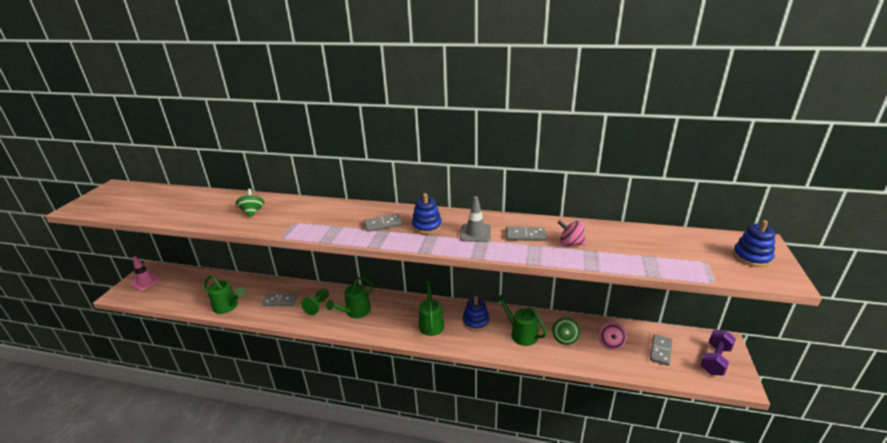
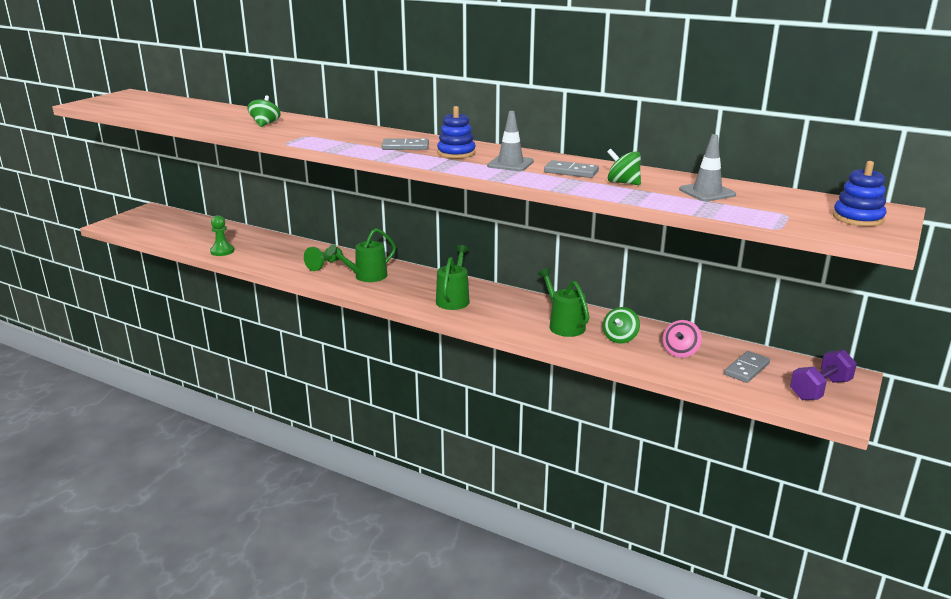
camera: 15 degrees right, 5 degrees down
pink traffic cone [130,256,161,291] -> none
green watering can [204,275,245,314] -> green pawn [210,215,234,256]
grey domino [263,293,297,306] -> none
blue stacking toy [463,296,489,331] -> none
pink spinning top [558,220,586,245] -> green spinning top [607,149,641,185]
none -> grey traffic cone [679,134,736,202]

